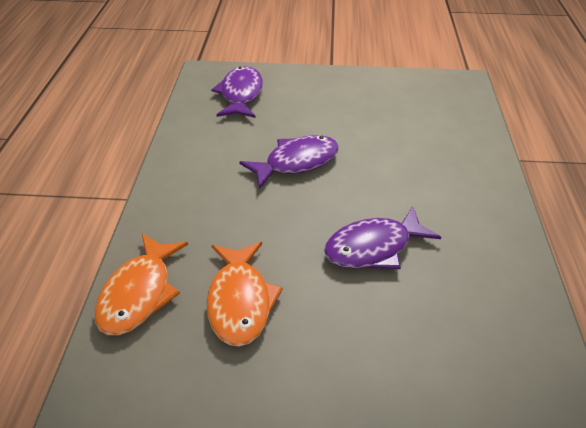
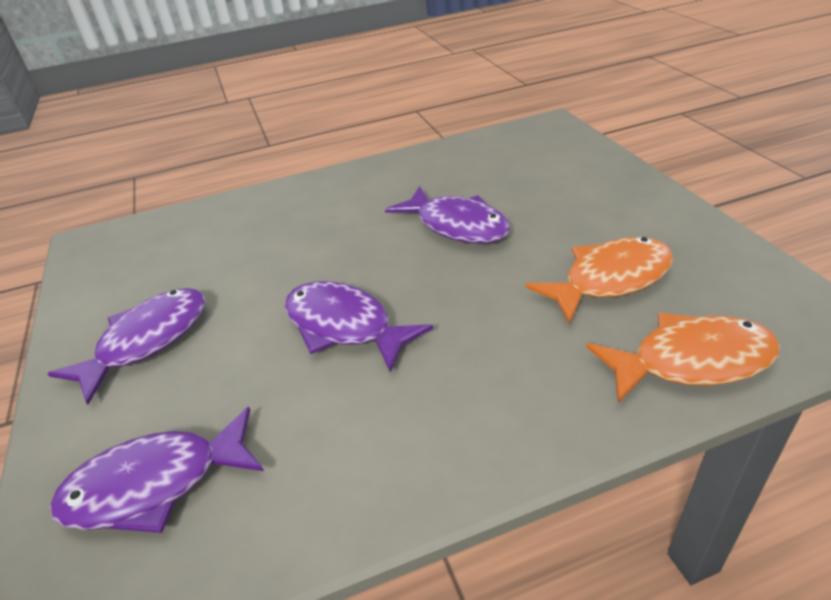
camera: 110 degrees left, 5 degrees down
none -> purple fish [47,288,205,404]

